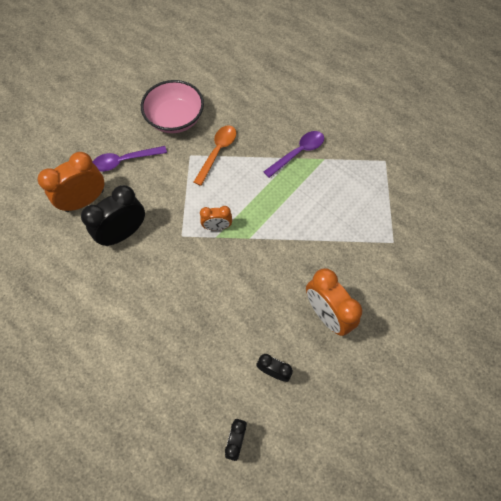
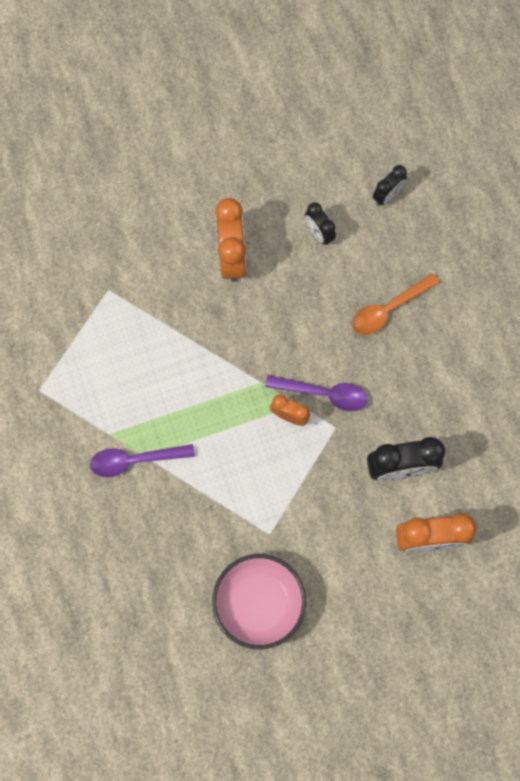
camera: 150 degrees left, 10 degrees up
purple spoon [93,146,167,171] -> purple spoon moved to [265,375,368,411]
orange spoon [194,125,236,186] -> orange spoon moved to [352,273,439,335]

